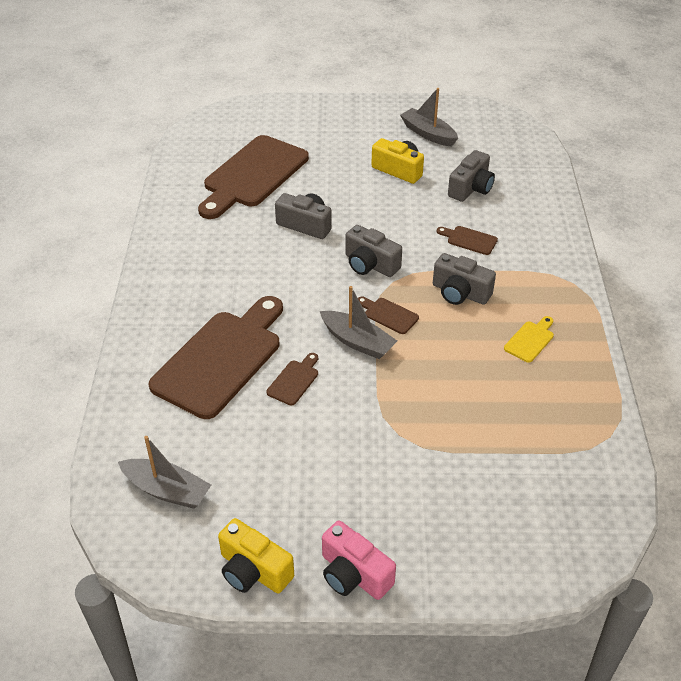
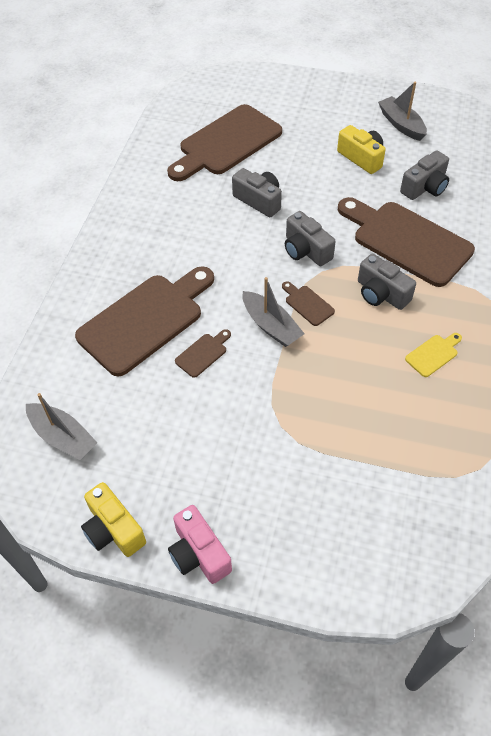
camera: 15 degrees right, 10 degrees up
brown cutting board [436,226,498,255] -> brown cutting board [338,197,475,287], size x2.46

